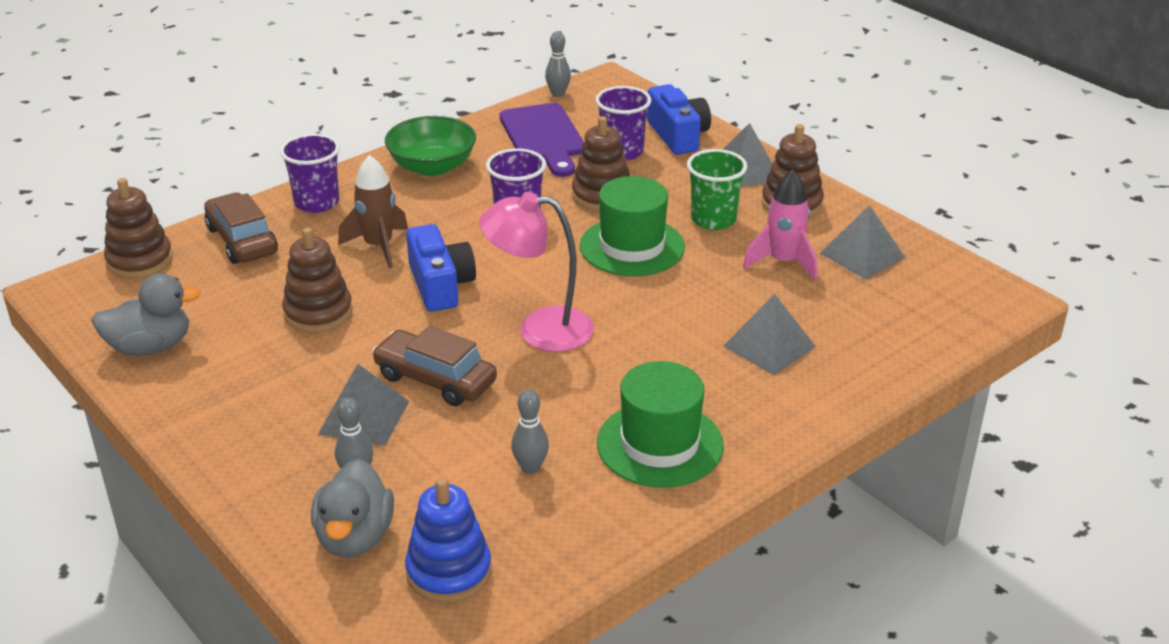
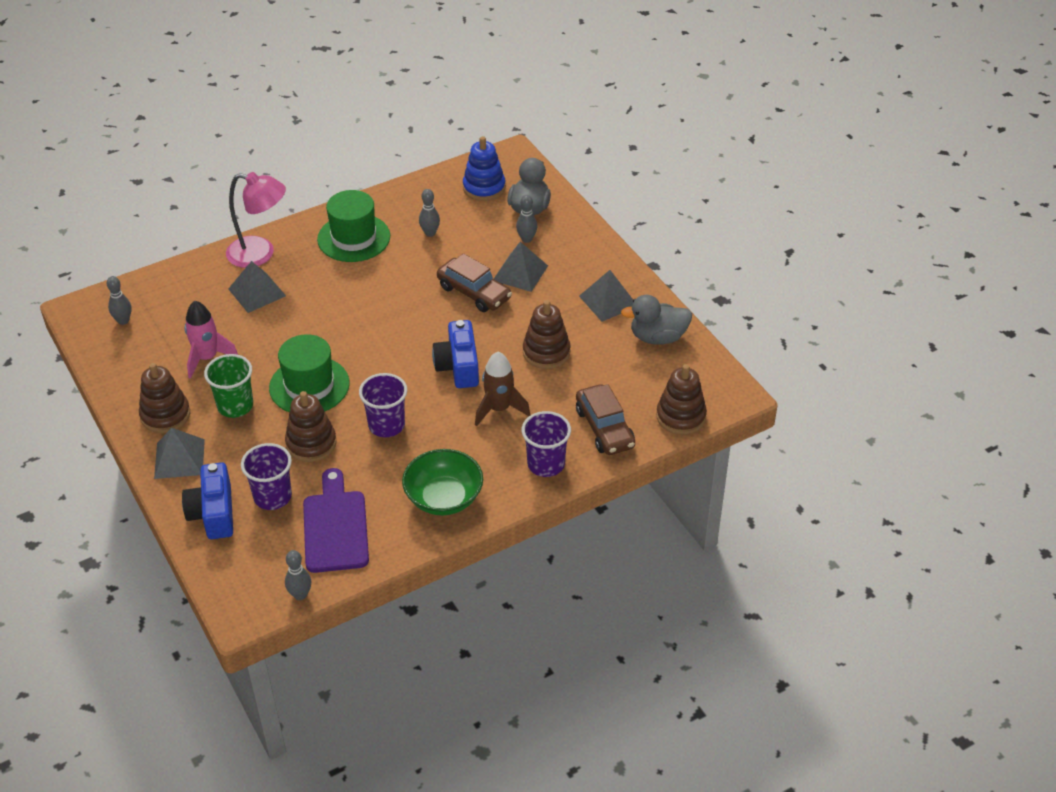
camera: 170 degrees left, 10 degrees up
pink lamp [479,192,594,352] -> pink lamp moved to [226,172,286,268]
grey pyramid [820,205,905,280] -> grey pyramid moved to [579,270,633,321]
none -> grey bowling pin [107,276,131,325]

